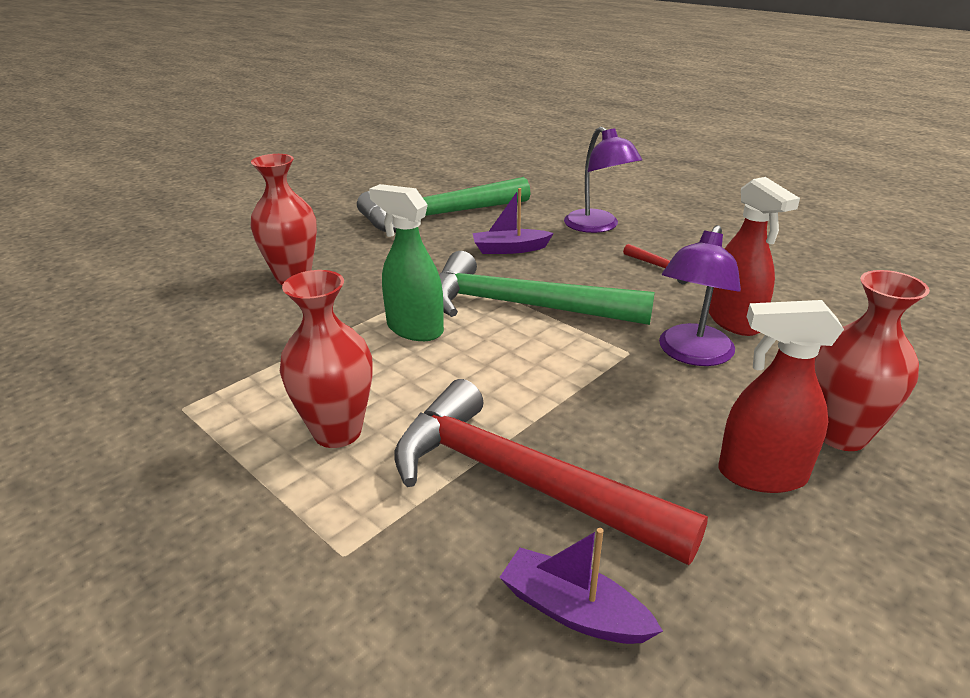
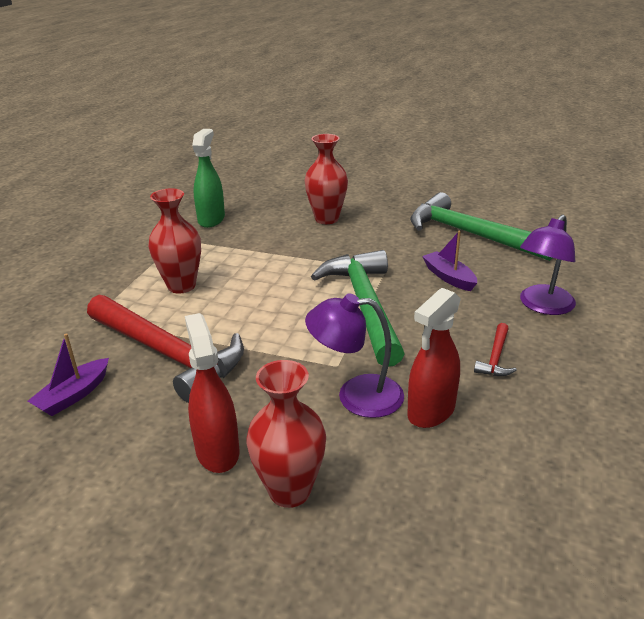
camera: 65 degrees right, 0 degrees up
green spray bottle [369,184,444,341] -> green spray bottle moved to [192,129,225,228]
red hammer [394,379,708,565] -> red hammer turned 120 degrees clockwise [87,295,244,403]
purple boat [499,528,663,644] -> purple boat turned 150 degrees counterclockwise [28,333,109,416]

